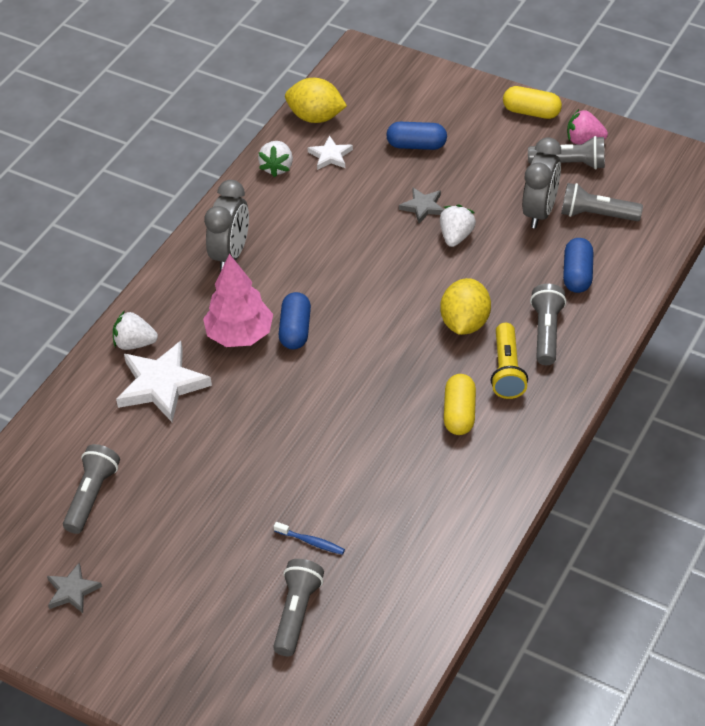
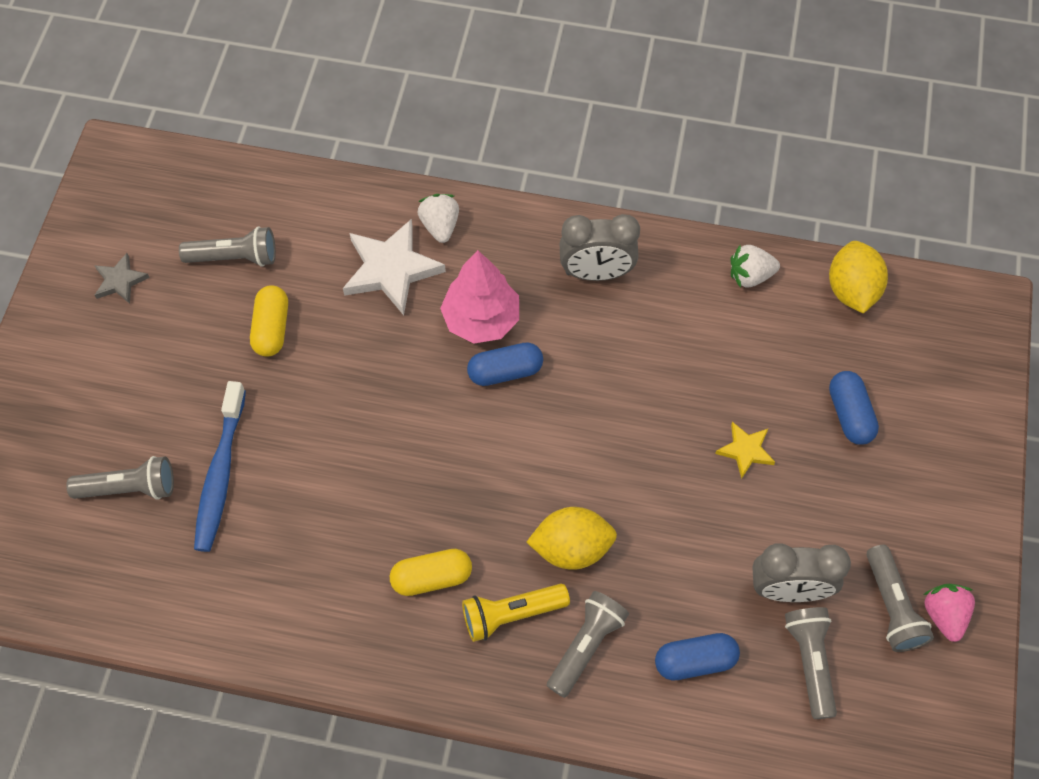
camera: 70 degrees right, 15 degrees up
blue toothbrush [274,522,345,555] -> blue toothbrush [194,381,246,552], size x2.15
white star [308,135,353,170] -> none
grey star [399,187,444,224] -> yellow star [715,422,775,479]
white strawberry [440,204,476,247] -> none
yellow capsule [503,86,562,119] -> yellow capsule moved to [250,285,288,356]
grey flashlight [530,284,566,365] -> grey flashlight turned 45 degrees counterclockwise [547,591,629,698]

